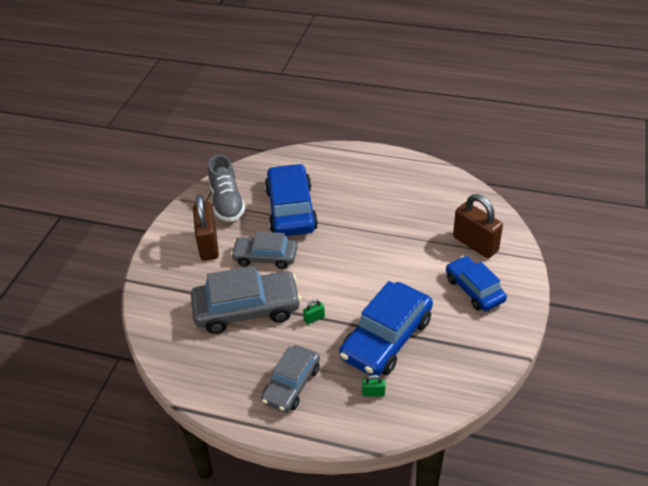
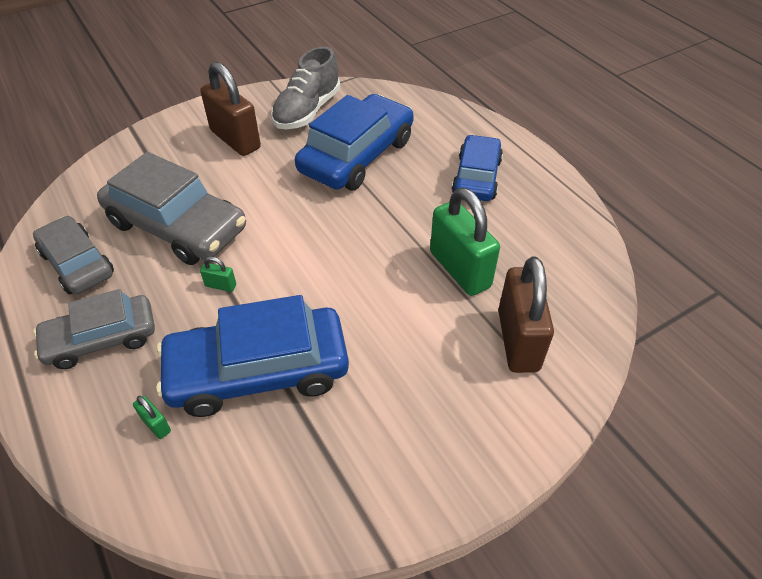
camera: 40 degrees right, 5 degrees up
brown padlock [193,194,219,261] -> brown padlock turned 75 degrees counterclockwise [200,62,261,156]
grey car [231,231,297,269] -> grey car moved to [33,216,114,294]
blue car [446,256,507,311] -> blue car moved to [452,135,503,201]
none -> green padlock [430,188,500,296]

